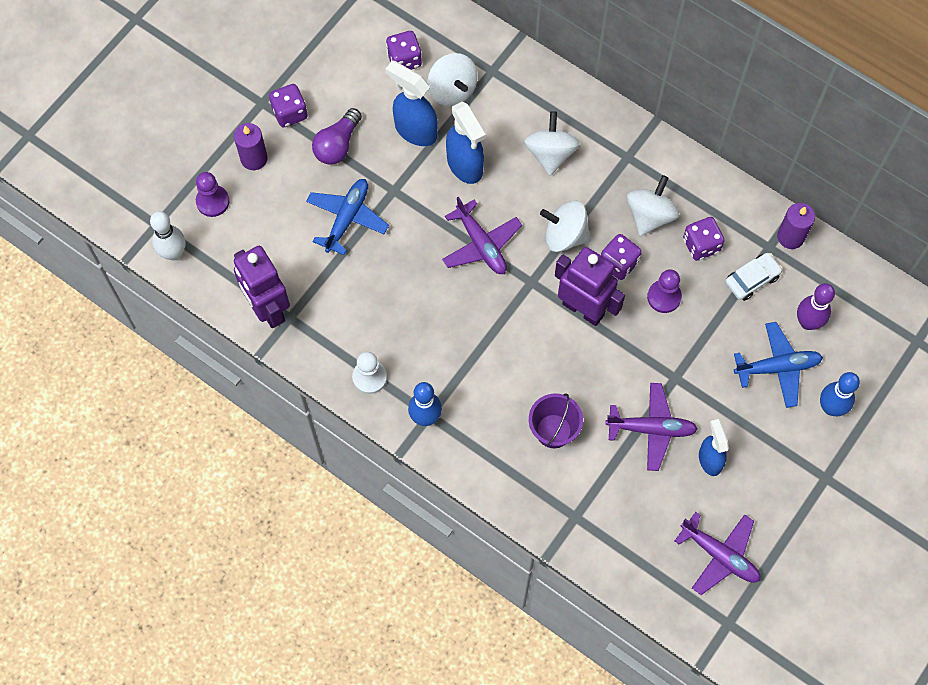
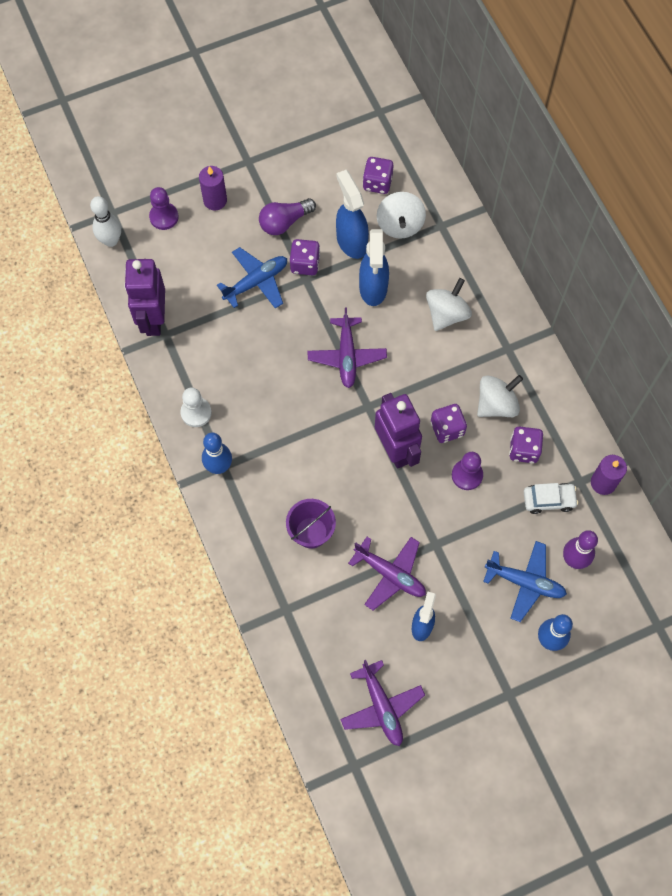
camera: 30 degrees right, 0 degrees up
purple dice [269,84,308,127] -> purple dice moved to [290,239,320,275]
white spinning top [540,201,591,252] -> none

